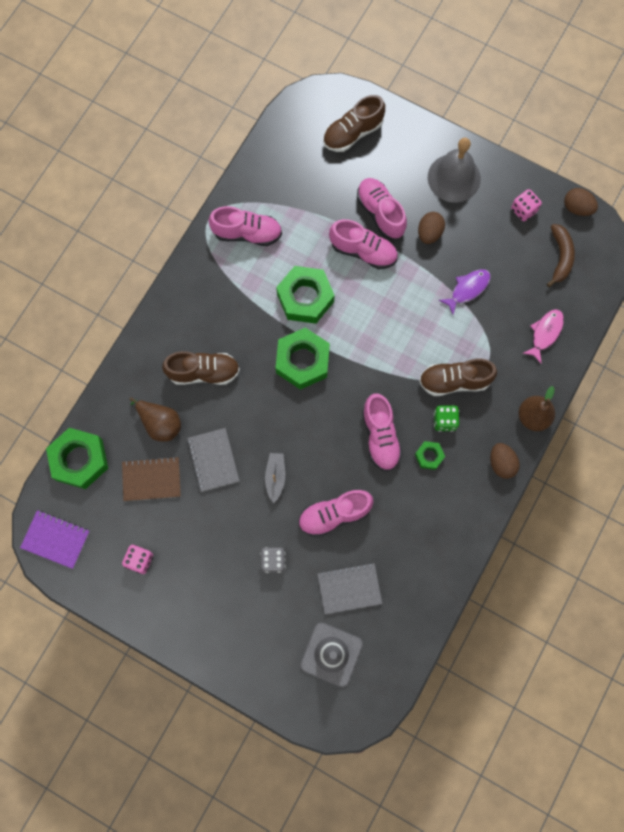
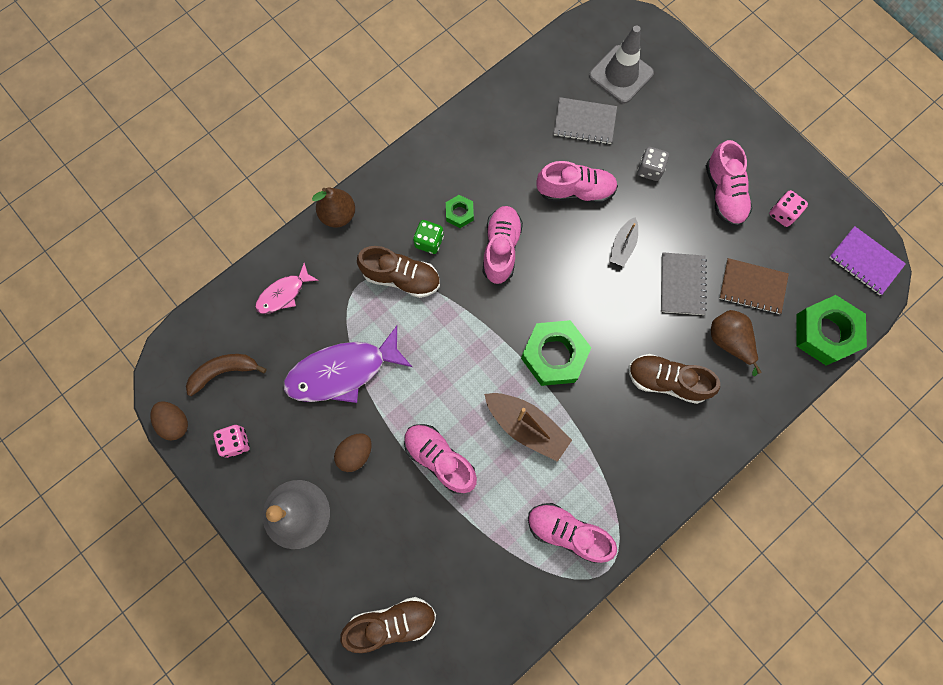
camera: 160 degrees left, 0 degrees up
green nut [276,266,335,324] -> brown boat [484,393,572,462]
pink shoe [357,178,407,239] -> pink shoe moved to [706,140,752,227]
purple fish [439,269,491,315] -> purple fish [284,326,412,403], size x1.84
brown egg [490,443,520,479] -> none
brown banana [547,224,575,287] -> brown banana turned 45 degrees clockwise [186,354,267,396]

